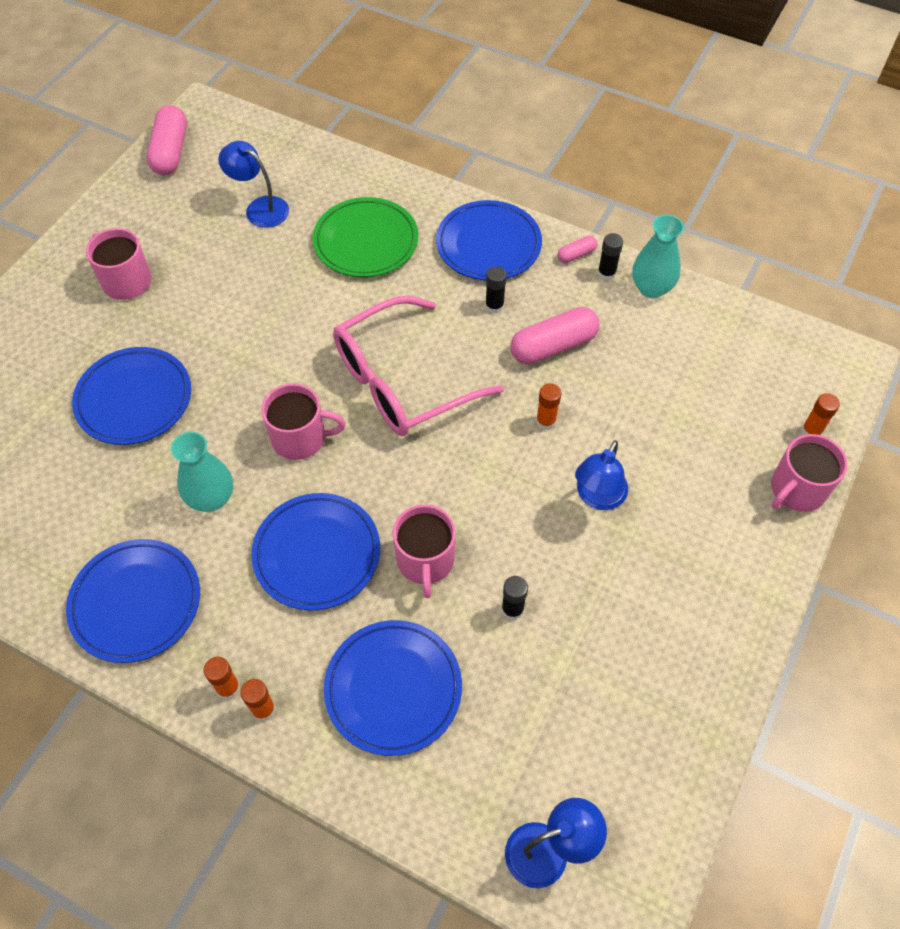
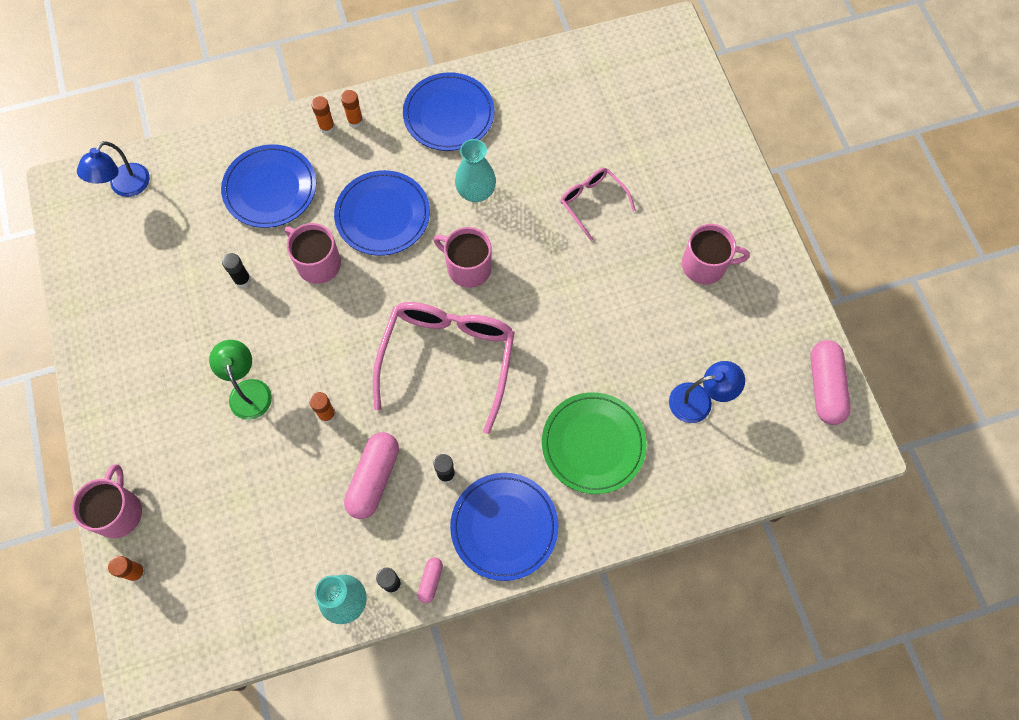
camera: 135 degrees right, 10 degrees up
blue plate [72,347,191,445] -> pink glasses [560,168,636,241]
pink capsule [146,105,187,175] -> pink capsule turned 45 degrees clockwise [811,340,851,425]
pink mug [261,383,346,460] -> pink mug turned 75 degrees clockwise [433,227,492,288]
blue lamp [575,440,628,510] -> green lamp [209,340,272,420]

